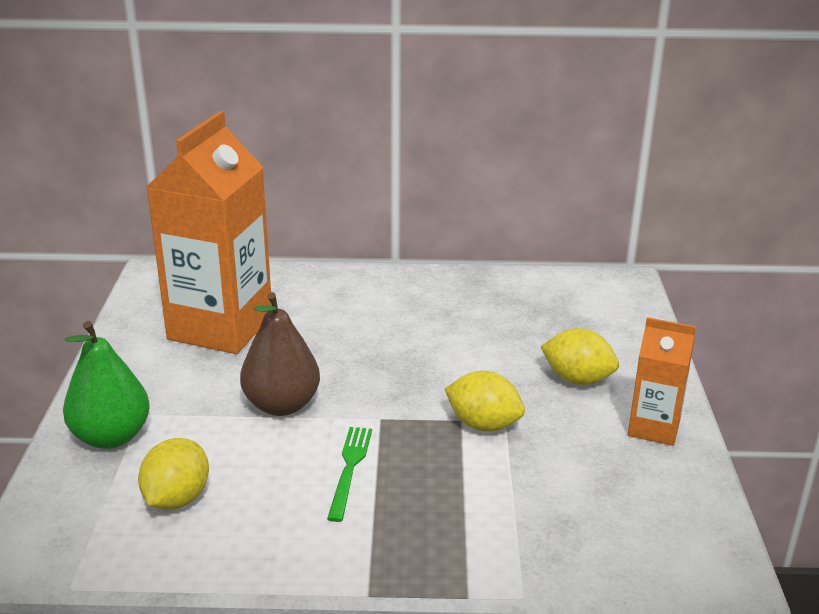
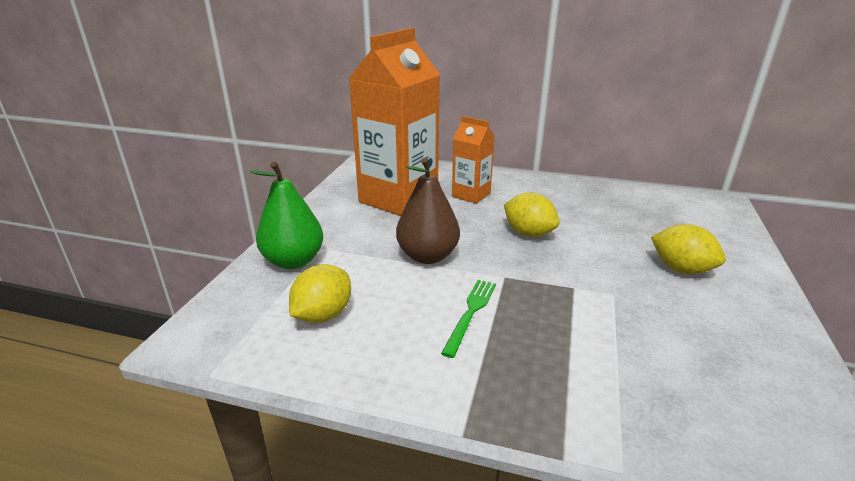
camera: 15 degrees right, 0 degrees up
yellow lemon [445,371,525,432] -> yellow lemon moved to [504,193,559,237]
orange carton [628,317,696,446] -> orange carton moved to [452,116,495,204]

